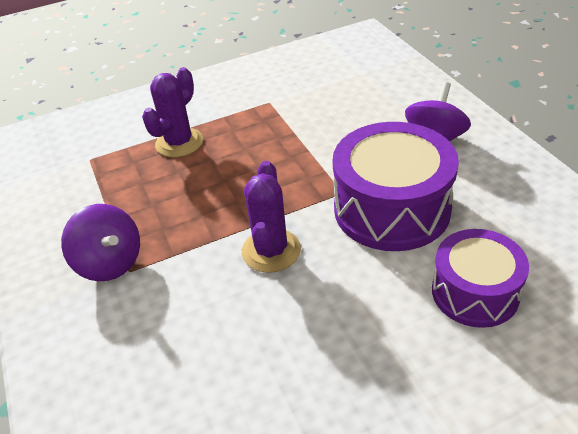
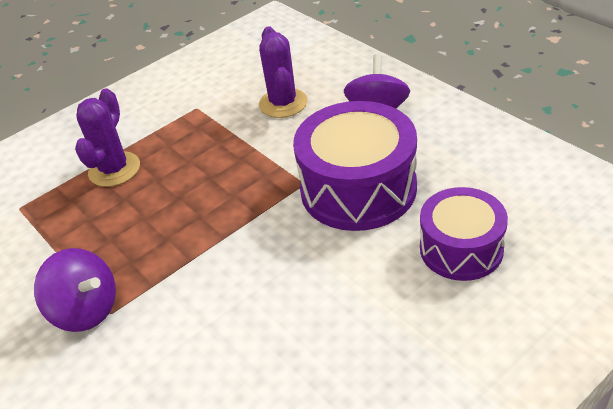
camera: 15 degrees left, 0 degrees up
purple cactus [242,161,301,273] -> purple cactus moved to [259,26,308,118]

